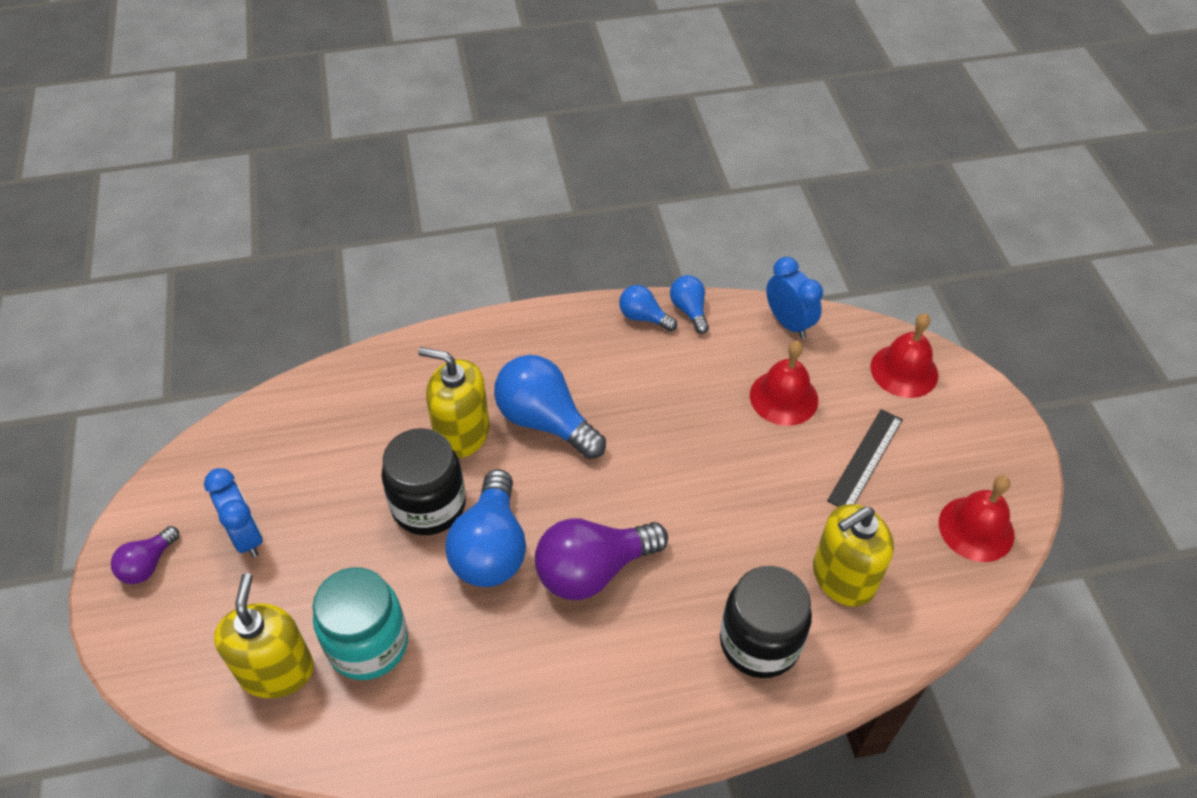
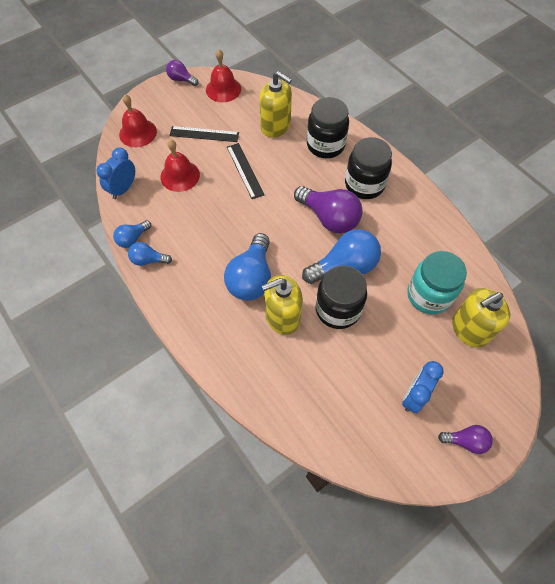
camera: 115 degrees left, 10 degrees up
yellow soap dispenser [418,347,490,458] -> yellow soap dispenser turned 75 degrees clockwise [261,275,303,335]
blue light bulb [619,285,677,331] -> blue light bulb turned 90 degrees clockwise [128,242,172,266]
none -> purple light bulb [166,60,199,86]
none -> black ruler [227,143,264,199]
none -> black jar [345,137,392,199]

